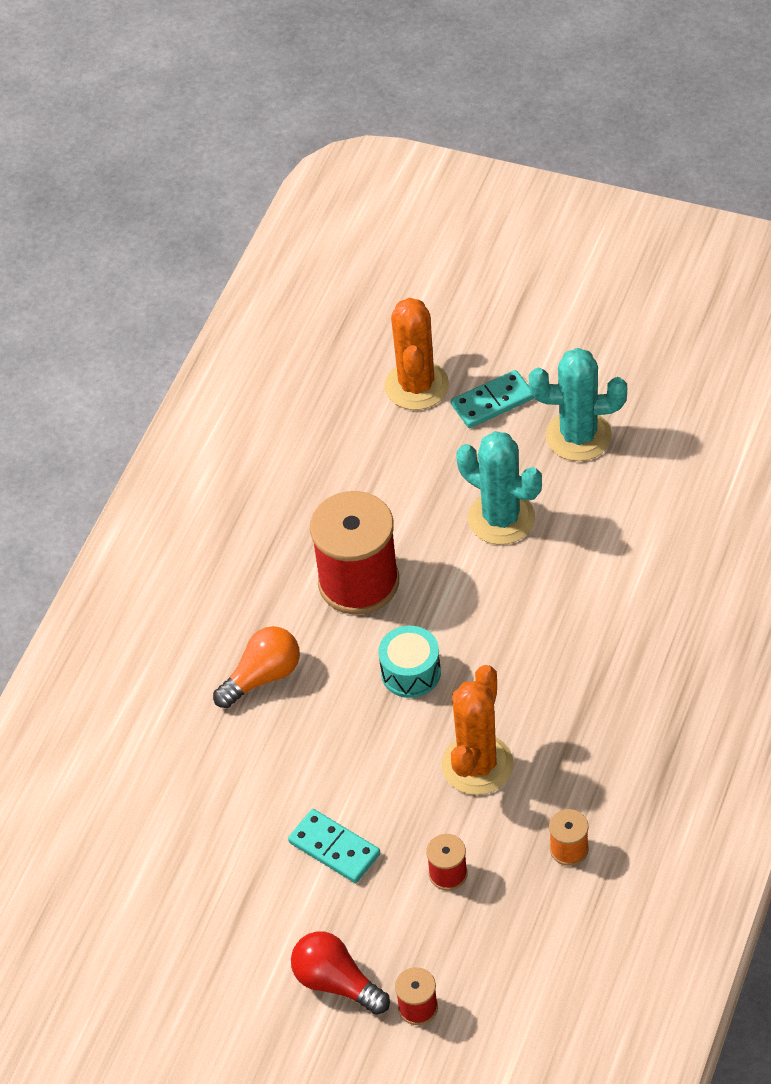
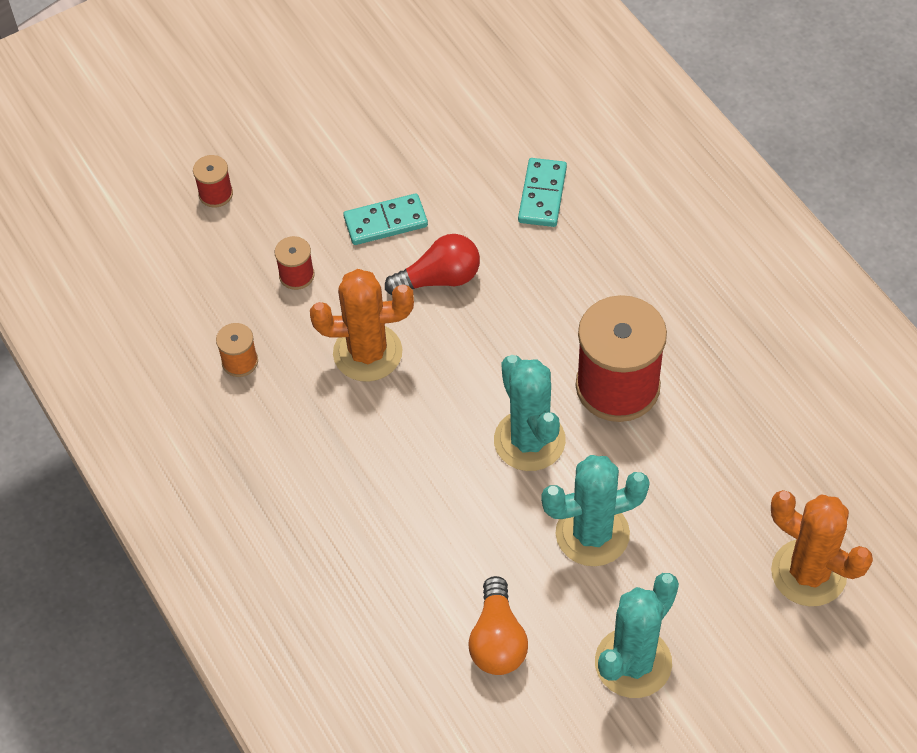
camera: 125 degrees right, 5 degrees up
orange light bulb [213,626,300,708] -> orange light bulb moved to [468,576,528,675]
red light bulb [291,931,390,1015] -> red light bulb moved to [385,234,480,295]
turquoise drum [378,626,441,698] -> none
orange cactus [441,665,514,795] -> orange cactus turned 60 degrees counterclockwise [310,269,414,382]
turquoise domino [451,370,534,428] -> turquoise domino moved to [518,158,567,227]
none -> turquoise cactus [494,355,566,471]

